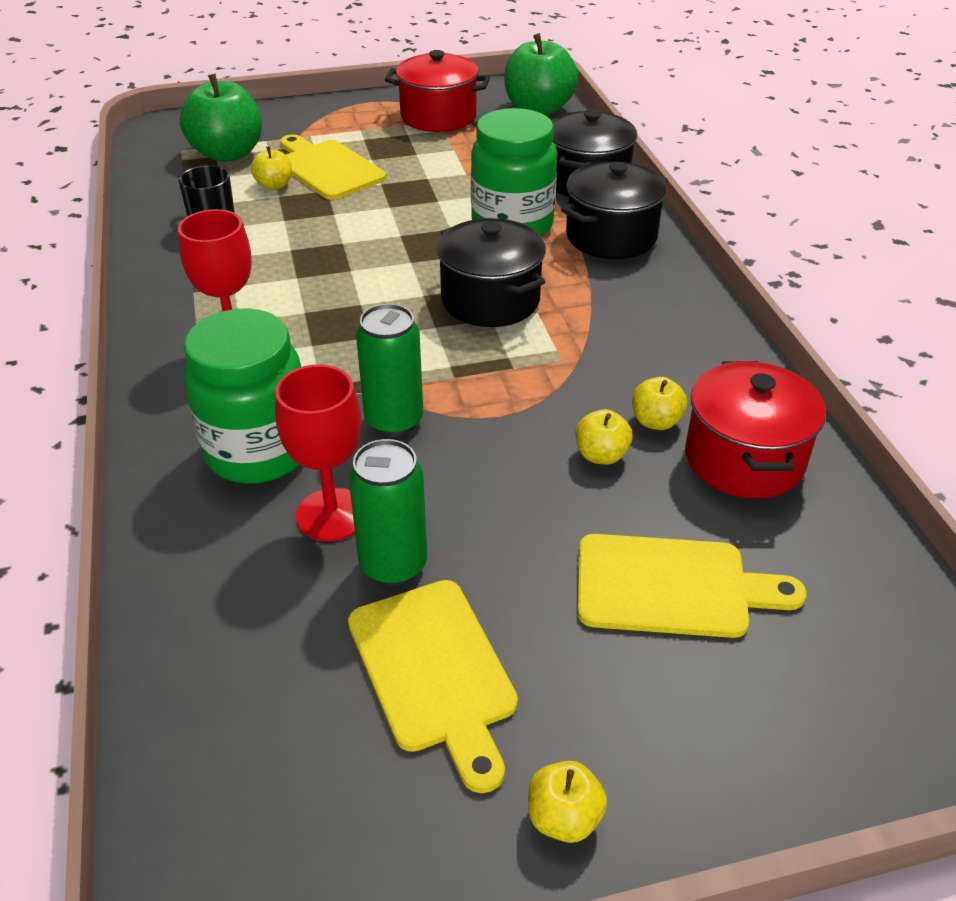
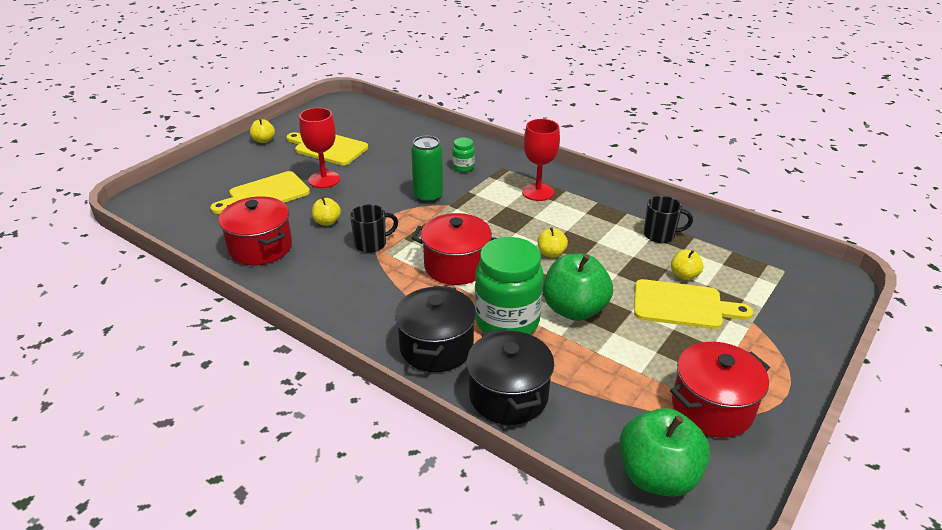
camera: 140 degrees right, 5 degrees down
green apple [180,74,262,162] -> green apple moved to [543,254,613,321]
green jar [183,308,301,484] -> green jar [452,138,475,172], size x0.45
red goblet [275,364,361,541] -> red goblet moved to [299,108,340,188]
green can [349,439,427,586] -> none
black pot [436,218,546,327] -> red pot [412,213,497,285]
yellow apple [632,377,687,430] -> yellow apple moved to [538,227,568,258]
none -> black mug [350,204,398,253]

